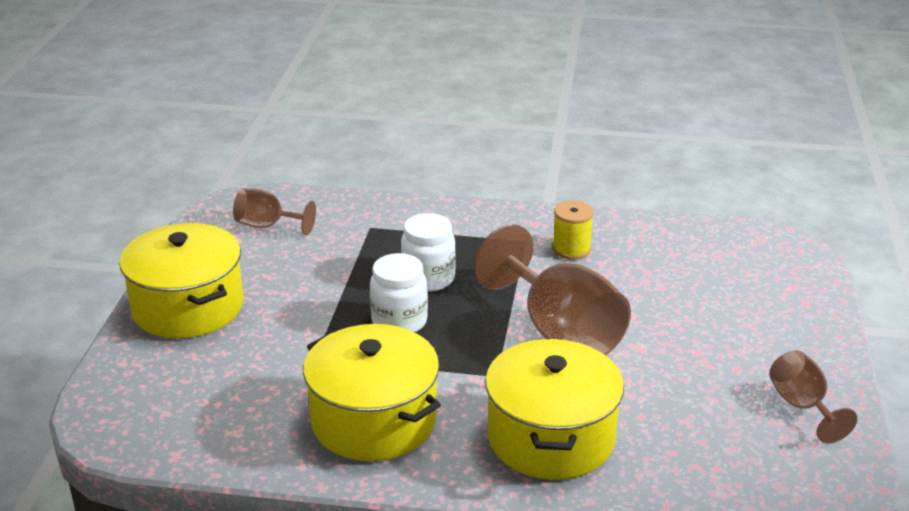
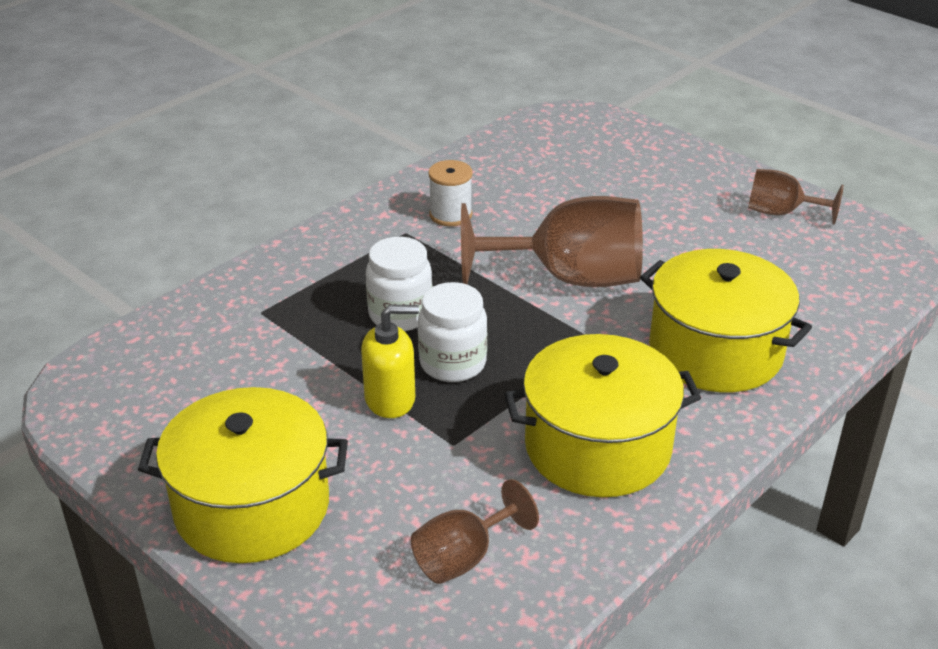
camera: 55 degrees left, 5 degrees up
brown goblet [233,188,316,235] -> brown goblet moved to [411,479,539,584]
yellow spool [552,201,594,260] -> white spool [428,160,473,226]
none -> yellow soap dispenser [361,305,419,418]

